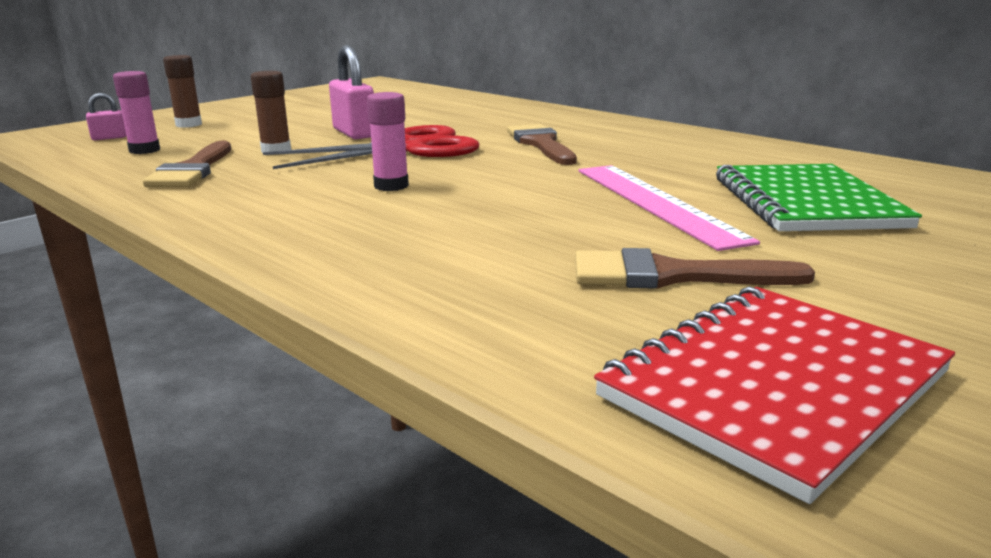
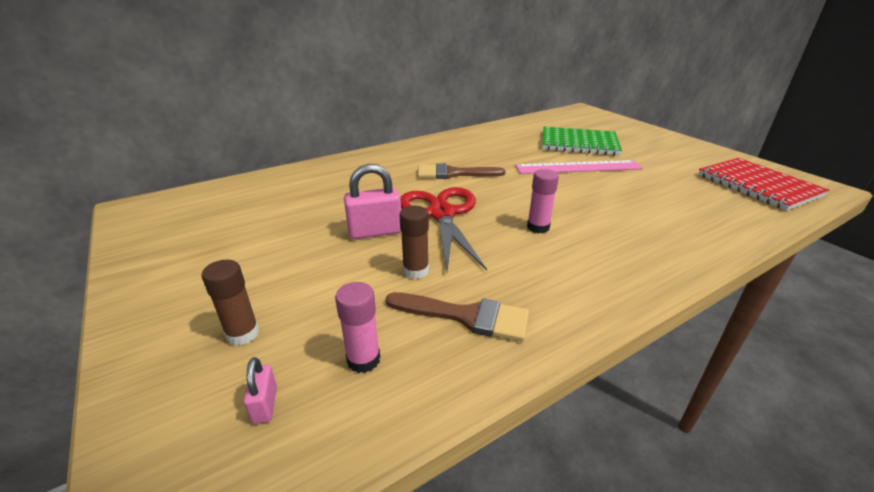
camera: 75 degrees left, 10 degrees up
brown brush [575,248,815,289] -> none

